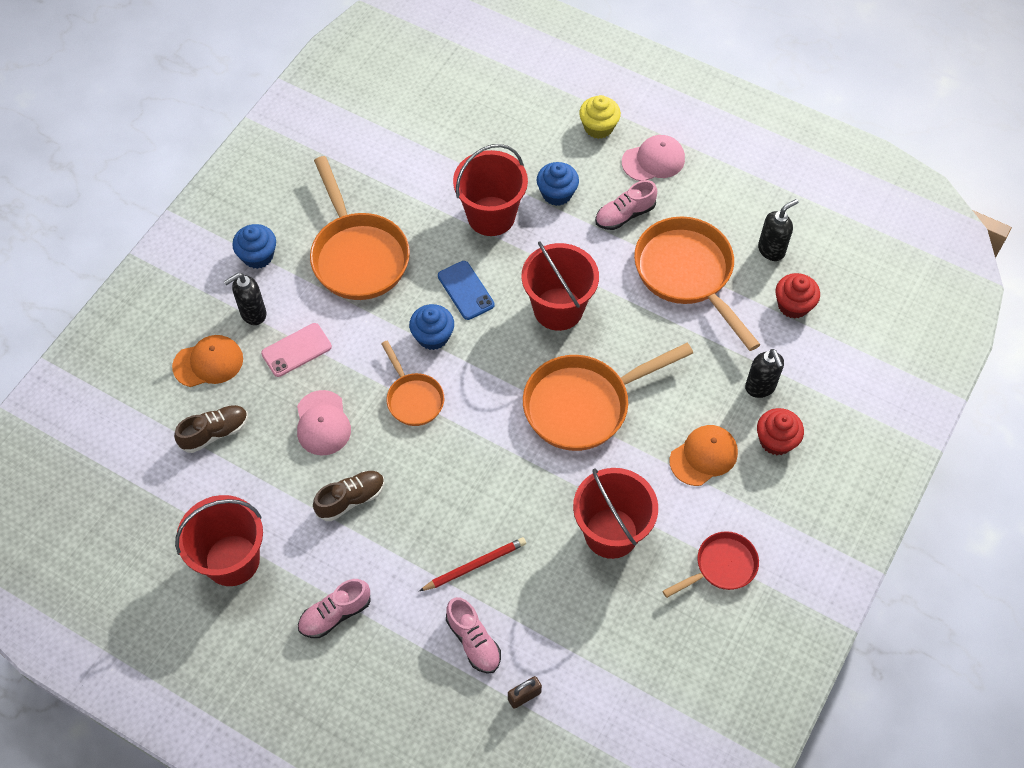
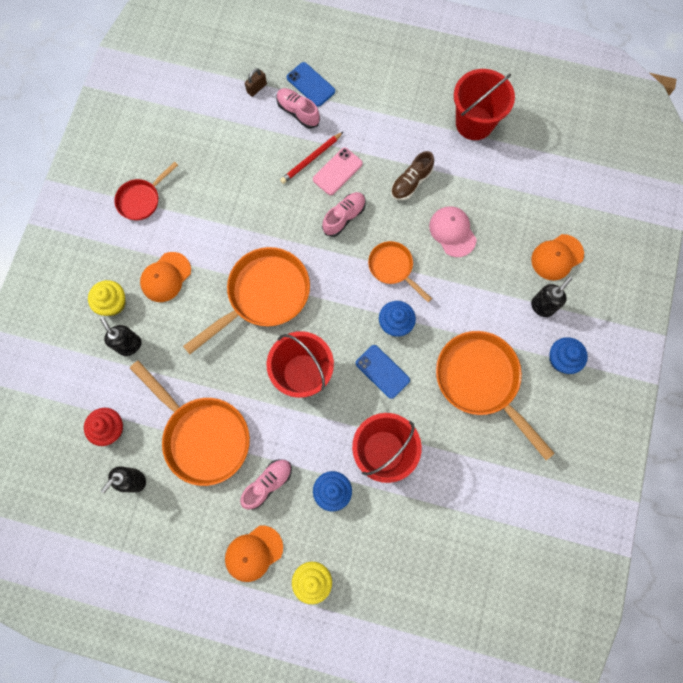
camera: 165 degrees right, 15 degrees up
brown shoe [174,405,248,453] -> none
pink phone [261,323,332,377] -> pink phone moved to [313,148,363,195]
pink shoe [298,579,371,638] -> pink shoe moved to [322,192,366,237]
red bucket [573,468,658,559] -> none
pink cap [622,135,685,181] -> orange cap [225,526,283,582]
red cupcake [757,408,804,455] -> yellow cupcake [88,280,126,316]
none -> blue phone [287,62,335,107]

